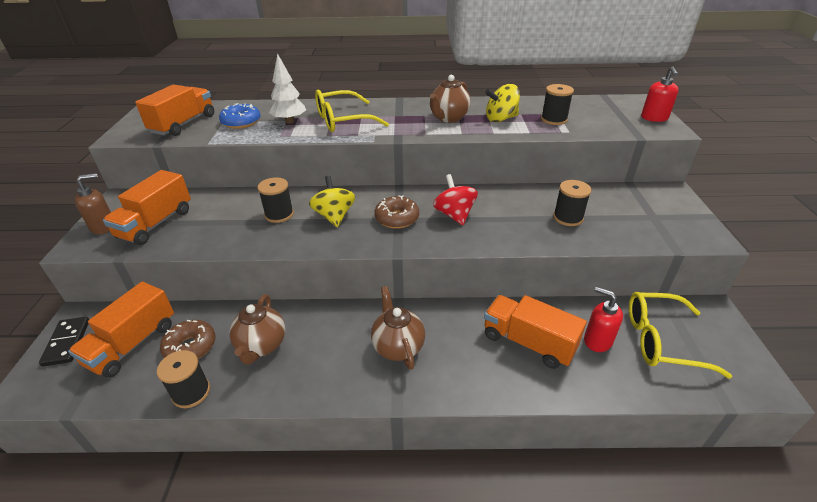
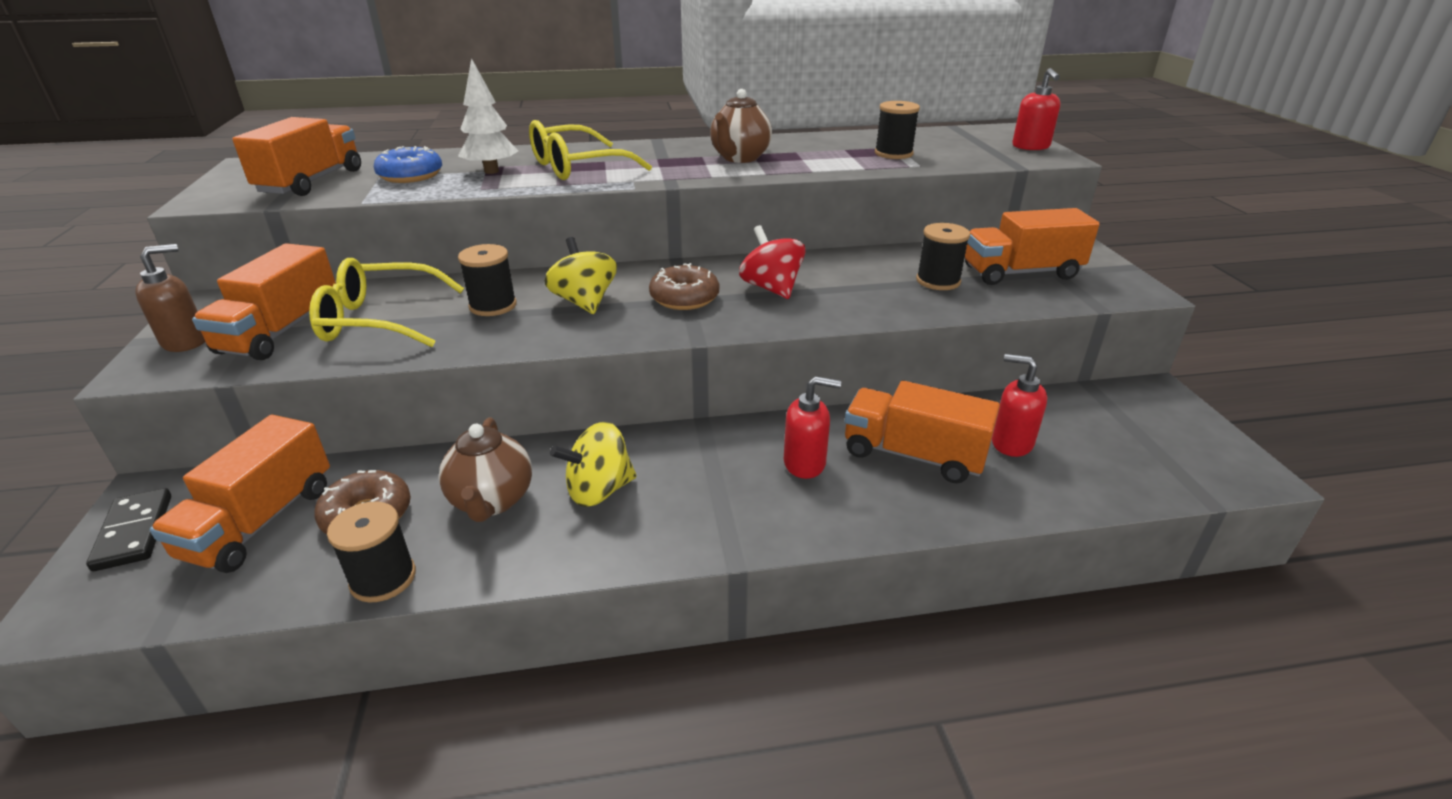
camera: 10 degrees left, 5 degrees down
brown teapot [371,286,425,370] -> none
yellow spinning top [485,84,520,122] -> yellow spinning top moved to [550,422,637,507]
yellow glasses [629,292,732,379] -> yellow glasses moved to [309,258,464,347]
none -> red soap dispenser [784,376,841,479]
none -> orange truck [965,208,1100,285]

